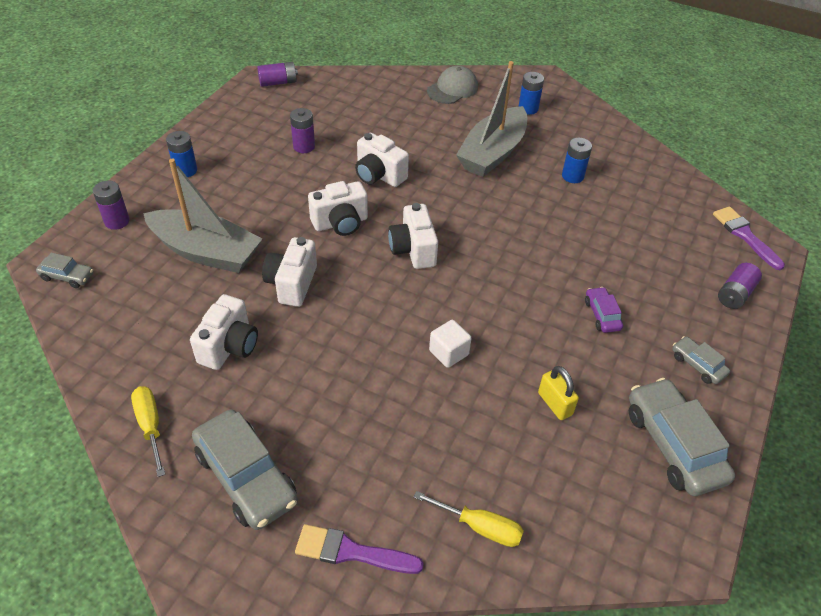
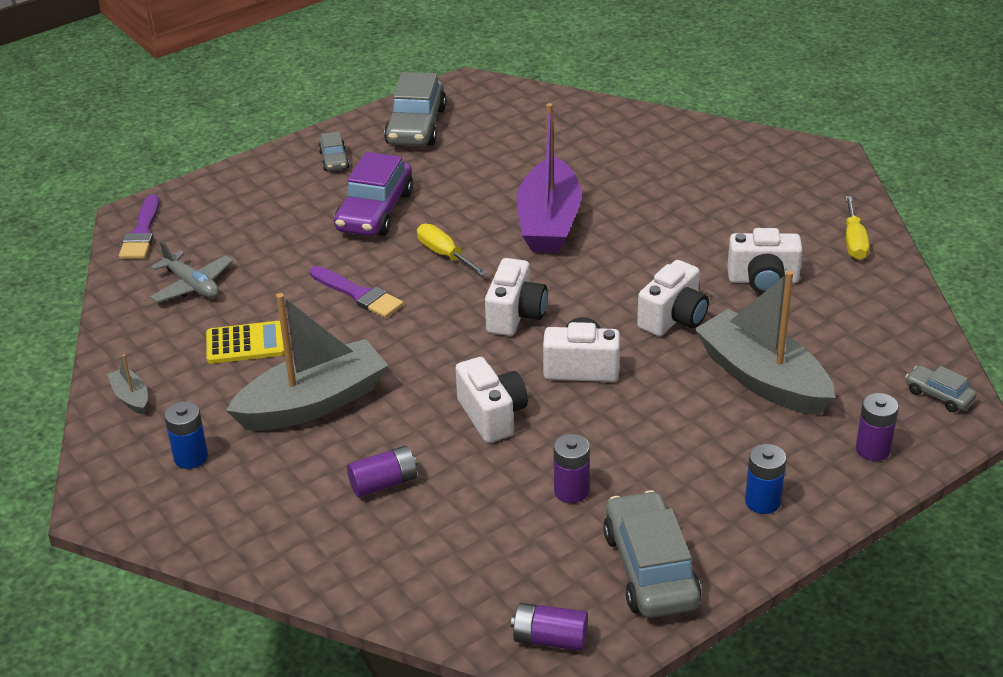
camera: 150 degrees left, 10 degrees down
white camera [190,294,258,370] -> white camera turned 135 degrees counterclockwise [727,228,803,294]
grey car [192,410,298,530] -> grey car moved to [603,490,701,618]
purple brush [295,524,424,574] -> purple brush moved to [310,266,403,318]
yellow screwdriver [414,491,524,547] -> yellow screwdriver moved to [417,224,487,276]
grey cap [427,66,478,104] -> none
white cube [429,320,472,368] -> purple boat [517,103,582,253]
yellow padlock [538,366,579,420] -> none
blue battery [562,138,592,183] -> yellow calculator [206,321,285,364]
purple car [585,287,623,333] -> purple car [334,152,413,236], size x1.99
purple battery [718,263,762,309] -> purple battery moved to [347,446,417,497]
none -> grey boat [107,354,148,415]
none -> grey plane [150,241,233,303]

